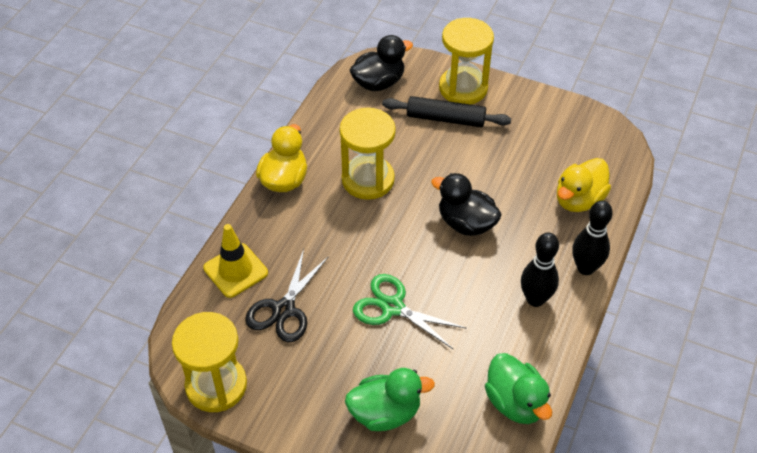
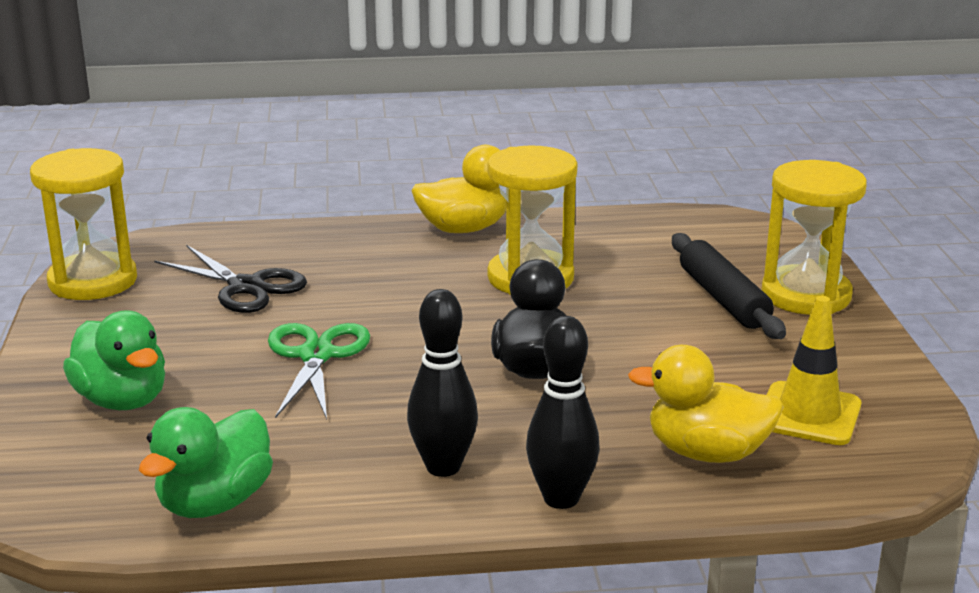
camera: 60 degrees right, 25 degrees down
yellow traffic cone [203,224,268,298] -> yellow traffic cone moved to [767,296,861,445]
black scissors [245,249,329,342] -> black scissors turned 135 degrees counterclockwise [154,245,307,313]
black duck [350,35,413,91] -> none

